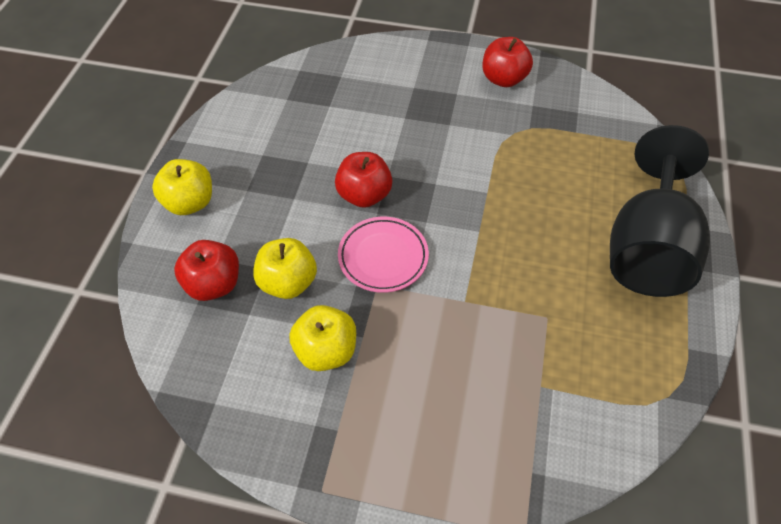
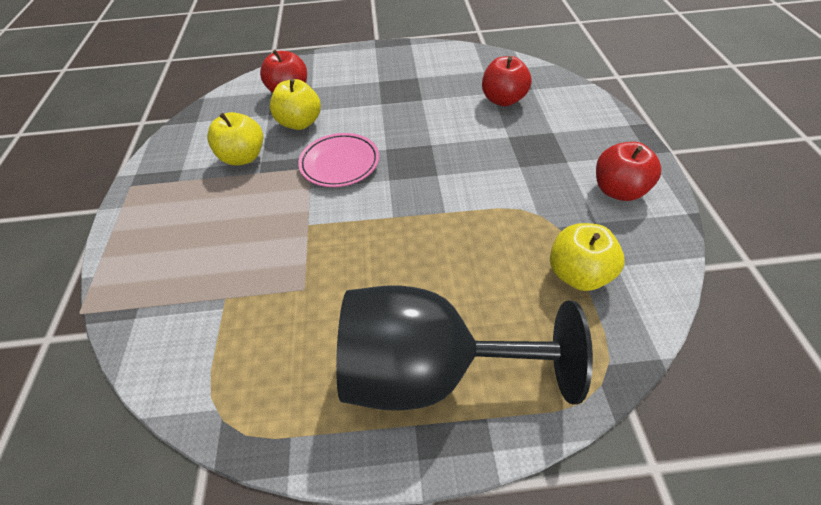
camera: 75 degrees right, 5 degrees down
yellow apple [152,159,212,215] -> yellow apple moved to [550,223,625,291]
red apple [335,152,392,208] -> red apple moved to [482,56,532,106]

